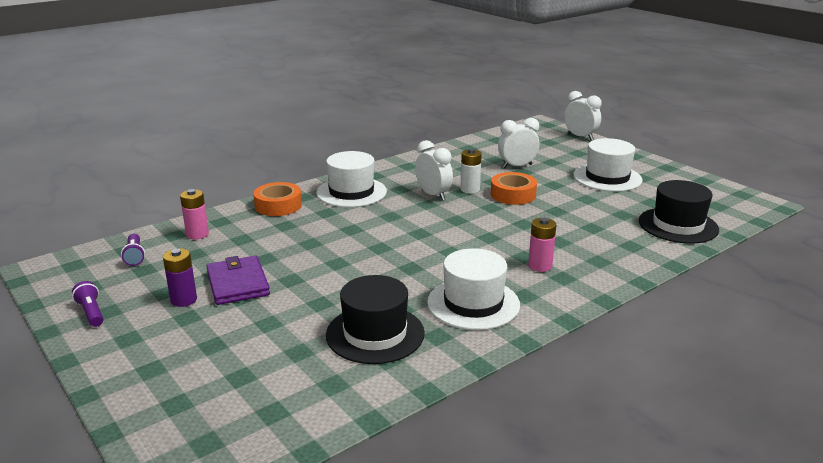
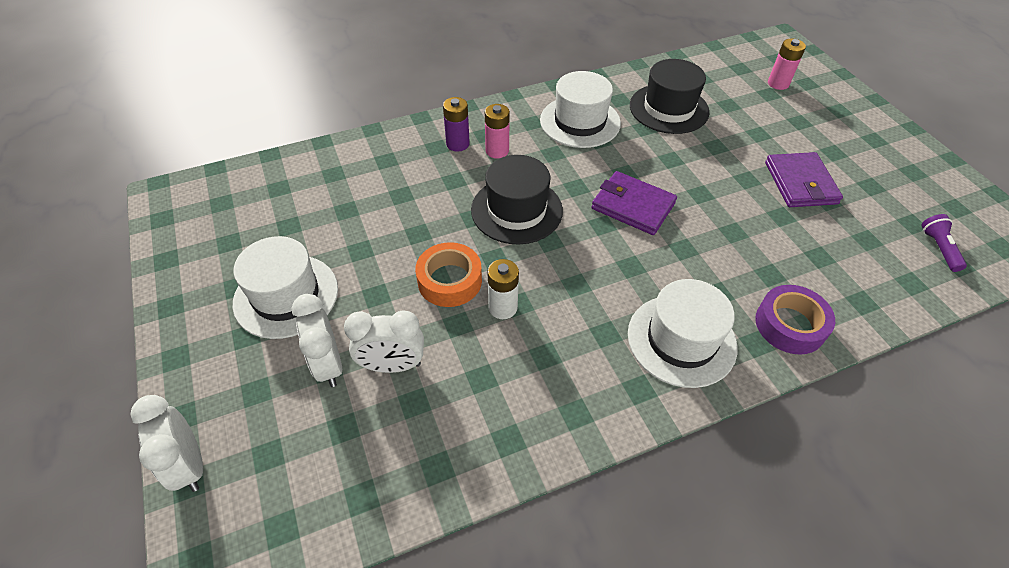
camera: 165 degrees left, 25 degrees up
purple flashlight [72,281,104,327] -> none
purple battery [163,248,197,307] -> purple battery moved to [443,97,470,152]
pink battery [180,189,209,239] -> pink battery moved to [768,39,806,90]
orange tape [253,182,302,216] -> purple tape [755,285,835,355]
white clock [415,140,453,200] -> white clock moved to [292,294,342,387]
black hat [639,180,719,243] -> black hat moved to [471,155,563,245]
none -> purple wallet [592,171,677,235]

